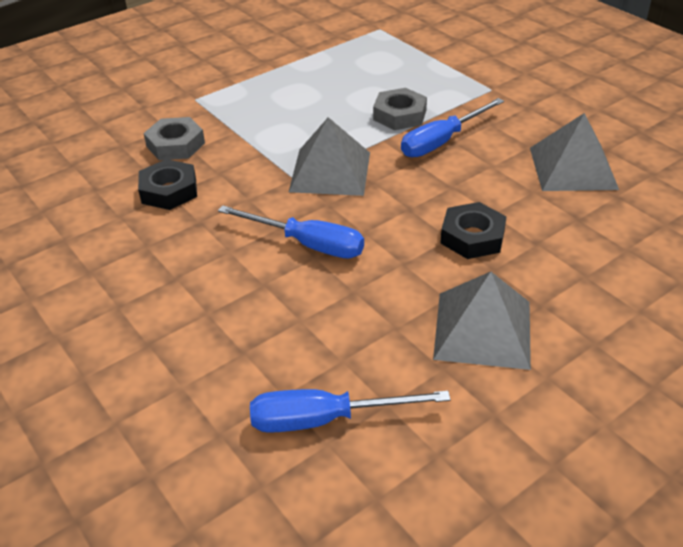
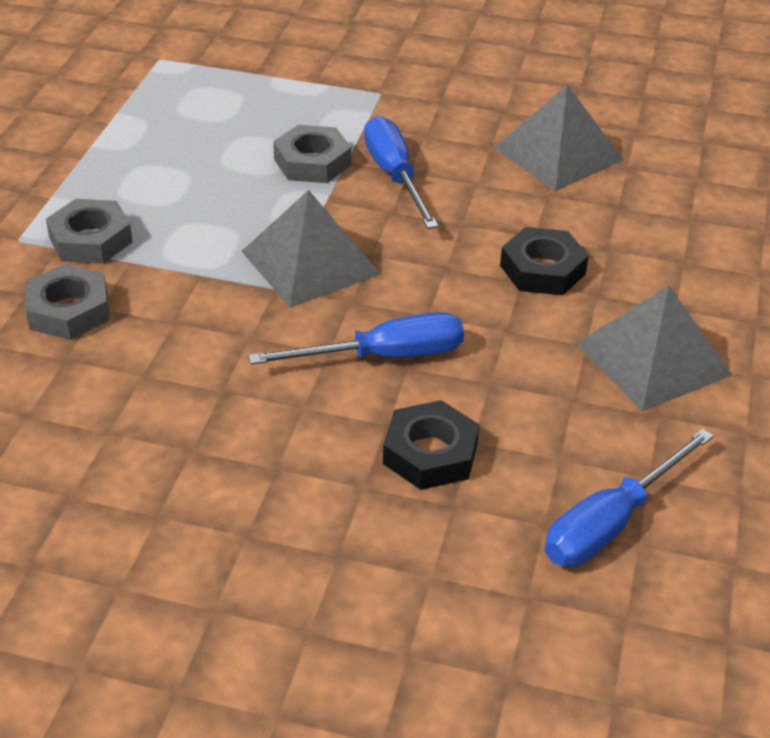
camera: 40 degrees left, 0 degrees up
black nut [138,159,197,210] -> black nut moved to [383,400,479,490]
blue screwdriver [401,98,504,157] -> blue screwdriver turned 150 degrees clockwise [364,116,439,229]
none -> grey nut [46,199,132,264]

